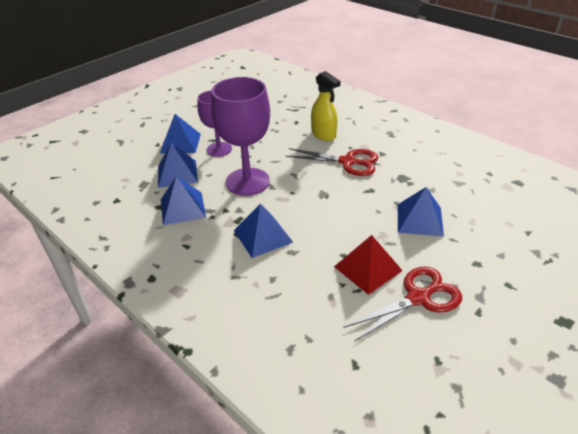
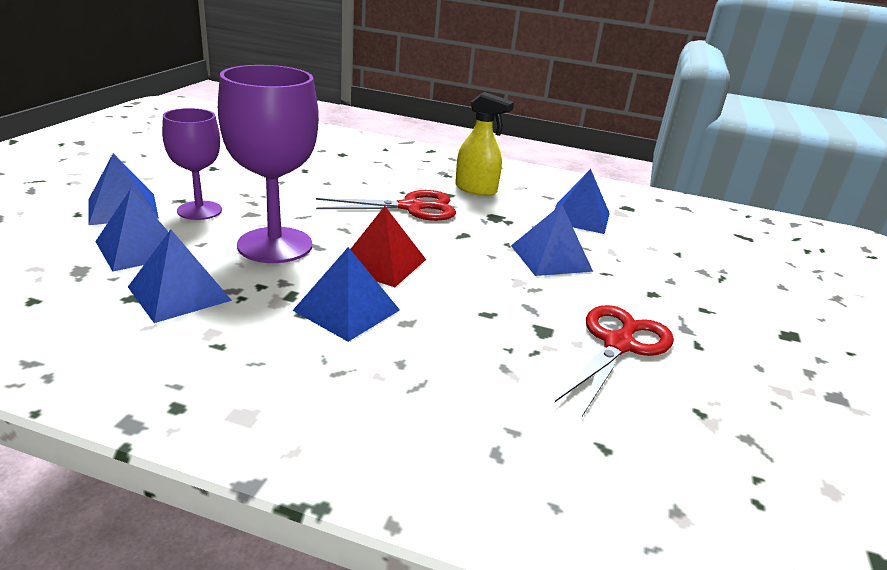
camera: 30 degrees left, 10 degrees down
yellow spray bottle [311,71,341,141] -> yellow spray bottle moved to [455,92,514,196]
red pyramid [334,235,403,295] -> red pyramid moved to [350,206,426,287]
none -> blue pyramid [554,169,610,234]

